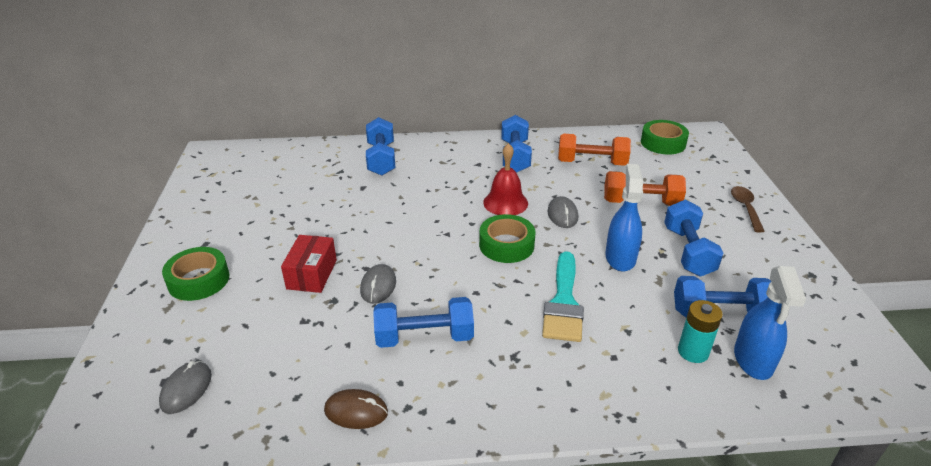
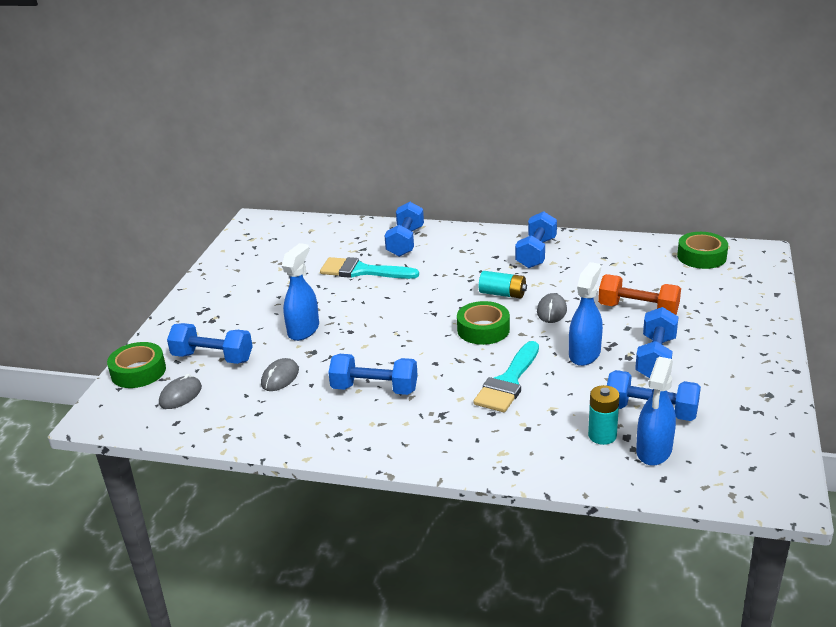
camera: 20 degrees right, 5 degrees down
green tape [162,247,230,301] -> green tape moved to [107,342,166,388]
red box [281,235,337,293] -> blue spray bottle [282,243,319,341]
brown mouse [324,389,388,429] -> none
grey mouse [360,264,396,304] -> grey mouse moved to [261,358,299,391]
red bell [483,143,528,215] -> turquoise battery [479,271,527,299]
orange dumbbell [558,134,631,166] -> none
brown spoon [731,186,765,233] -> none
none -> blue dumbbell [167,323,253,364]
none -> turquoise brush [320,257,419,279]

